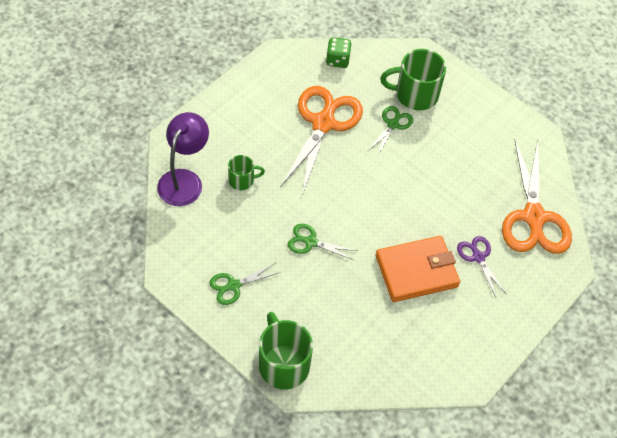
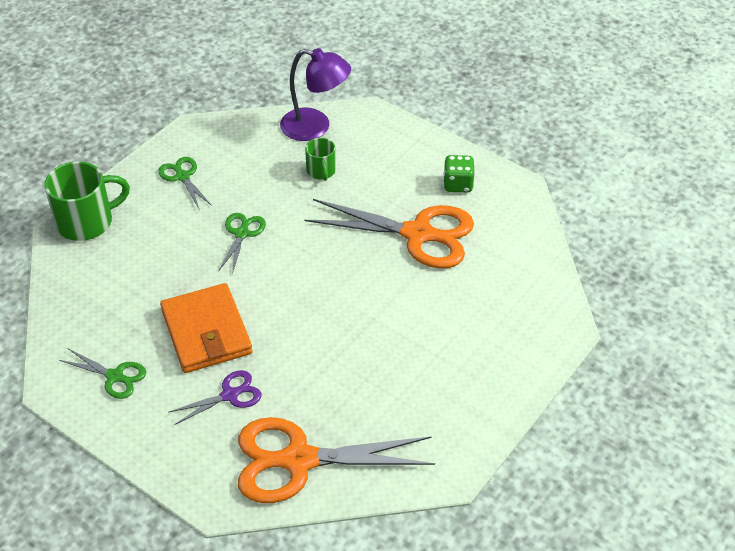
camera: 90 degrees right, 10 degrees down
green dice [326,37,351,68] -> green dice moved to [444,155,475,192]
green scissors [368,106,413,155] -> green scissors moved to [59,349,146,399]
green mug [380,49,446,110] -> none

